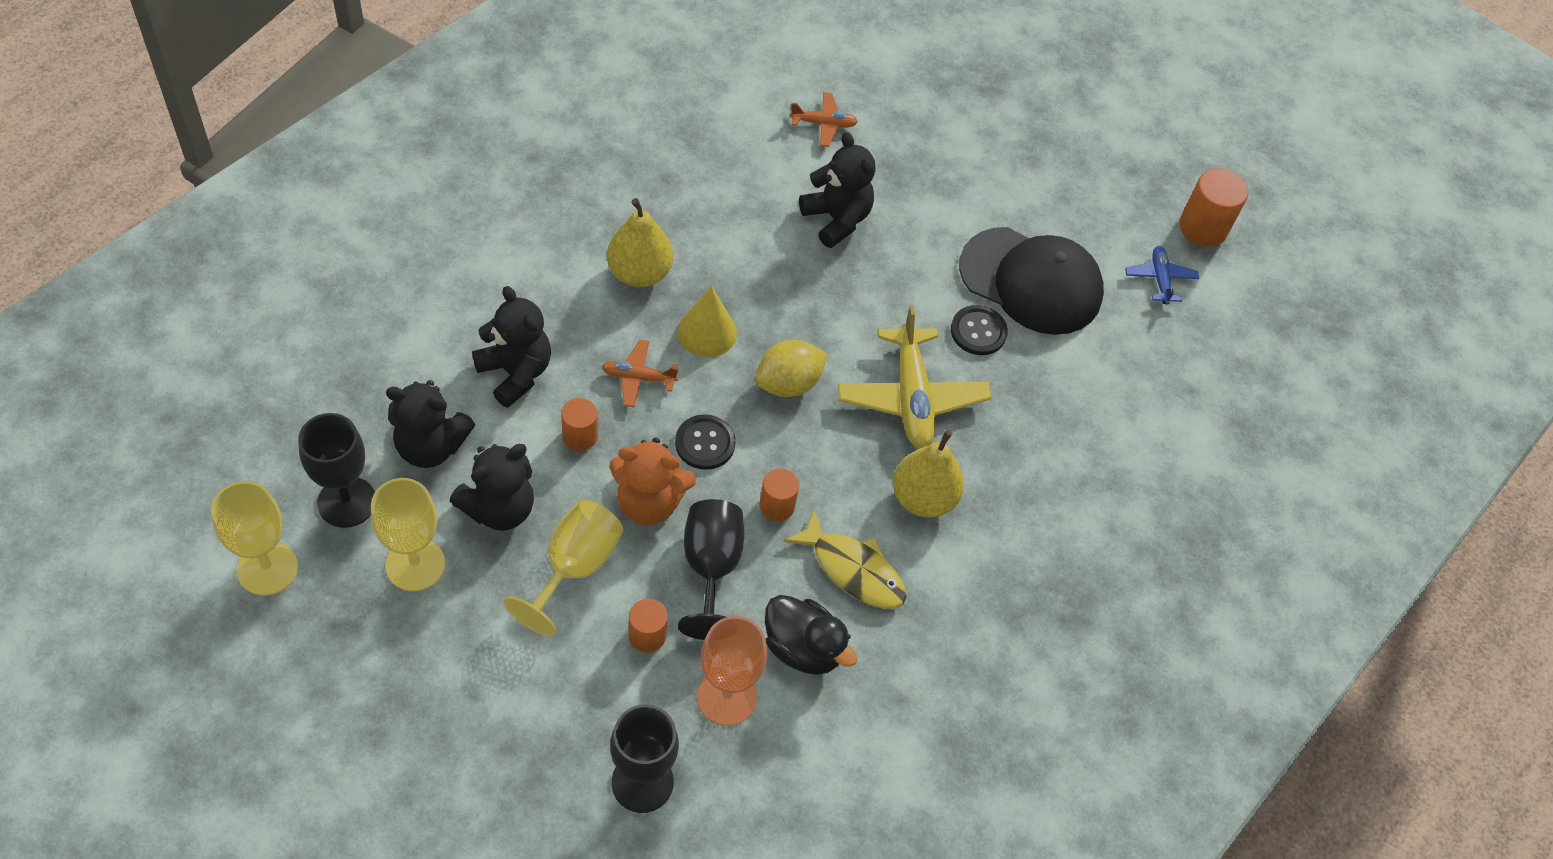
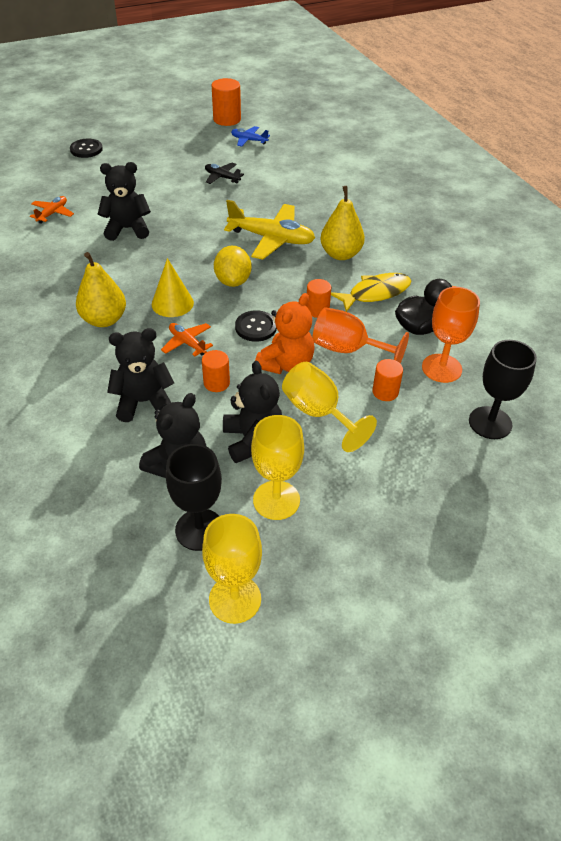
camera: 60 degrees left, 10 degrees down
orange plane [602,340,679,407] -> orange plane turned 105 degrees clockwise [161,323,213,356]
black goblet [678,499,744,640] -> orange goblet [312,307,409,363]
black button [951,305,1008,355] -> black button moved to [70,139,103,158]
black cap [959,227,1104,335] -> black plane [205,162,244,184]

